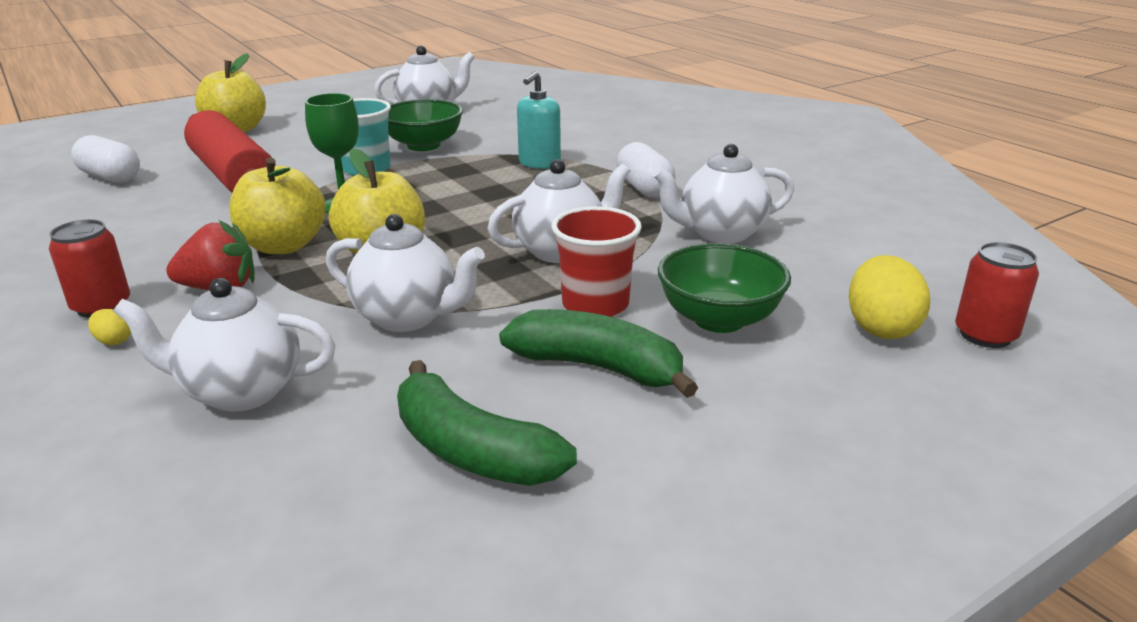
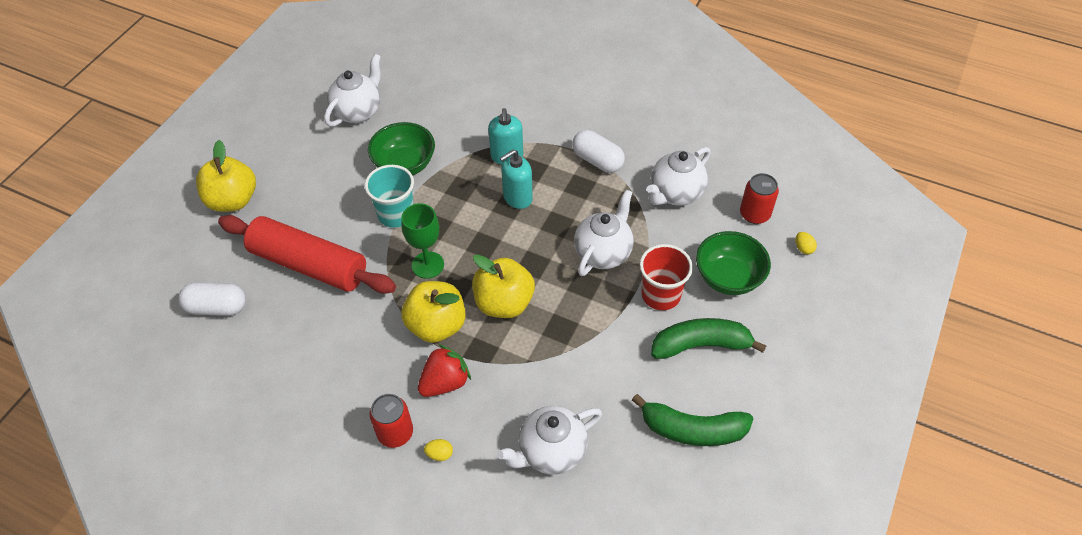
camera: 30 degrees left, 25 degrees up
white teapot [326,214,485,332] -> none
yellow egg [849,255,930,339] -> yellow egg [796,232,817,255], size x0.46
red can [955,242,1039,348] -> red can moved to [740,173,779,224]
none -> turquoise soap dispenser [500,149,533,209]

